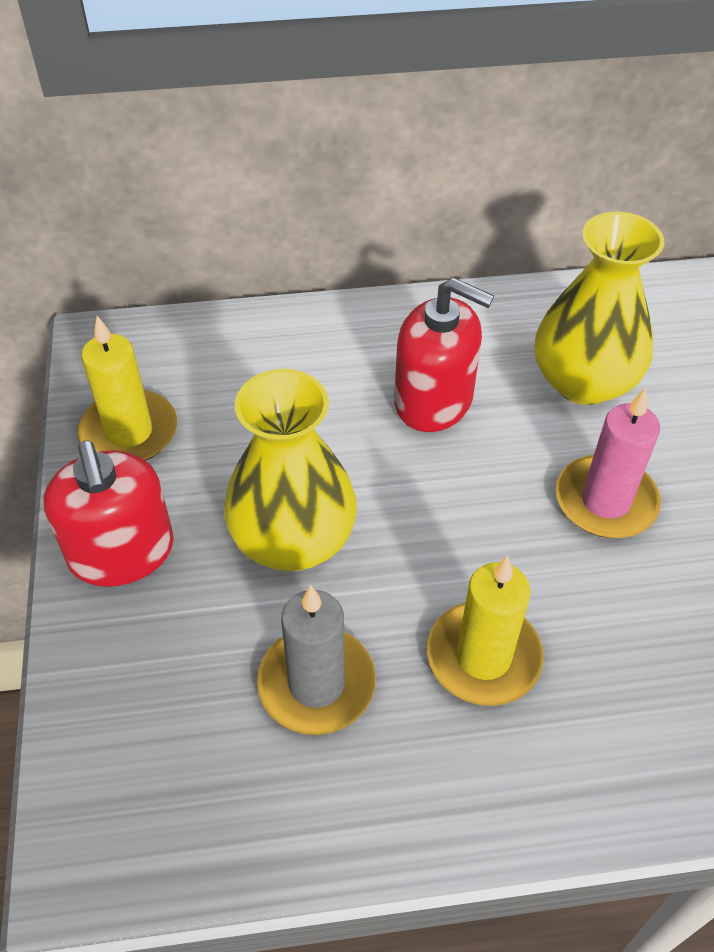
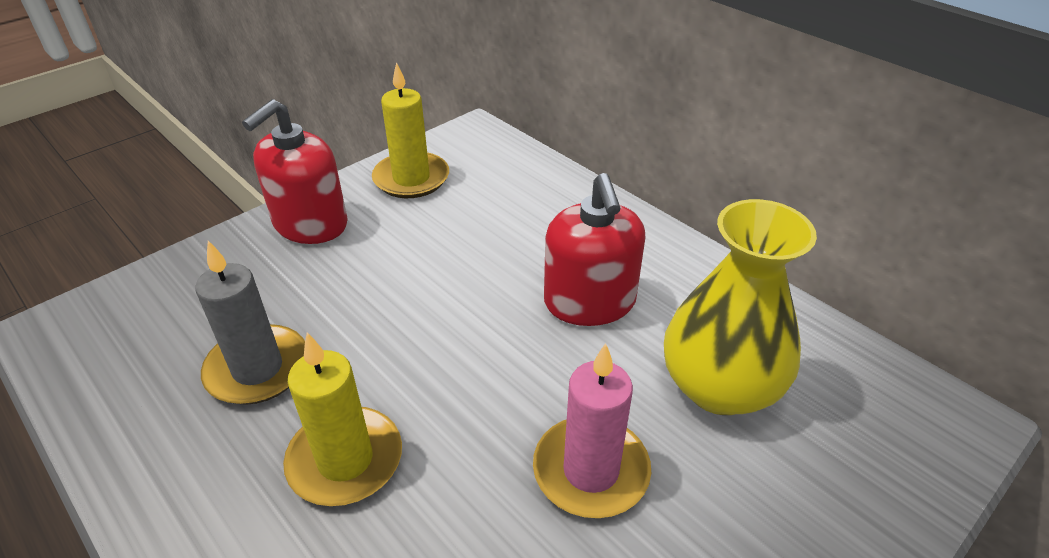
camera: 55 degrees right, 10 degrees down
yellow vase [224,369,357,571] -> none

